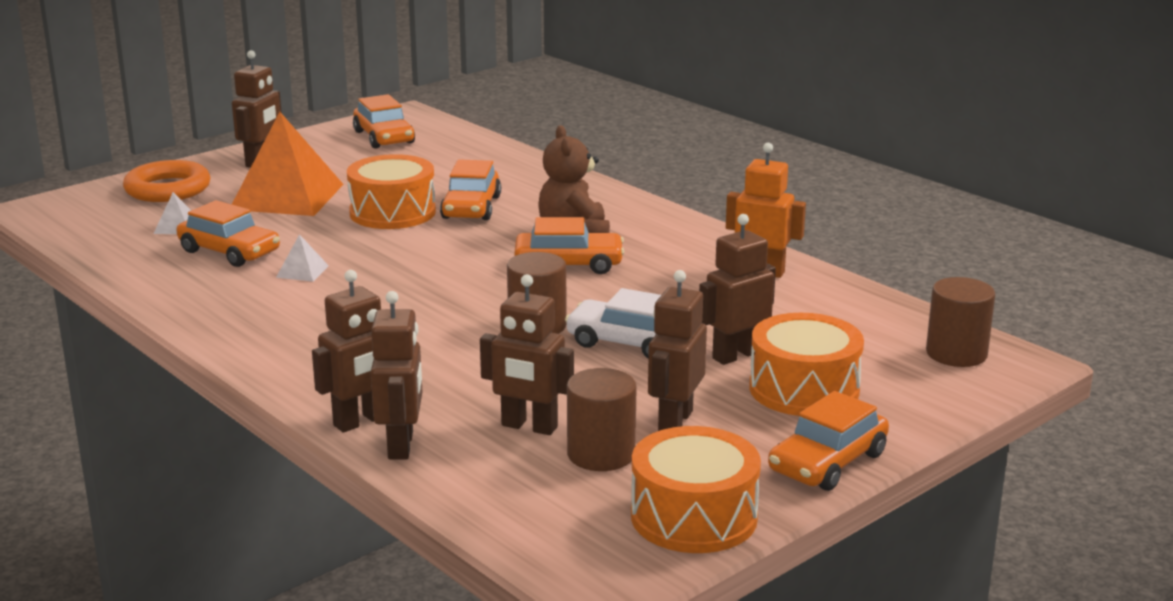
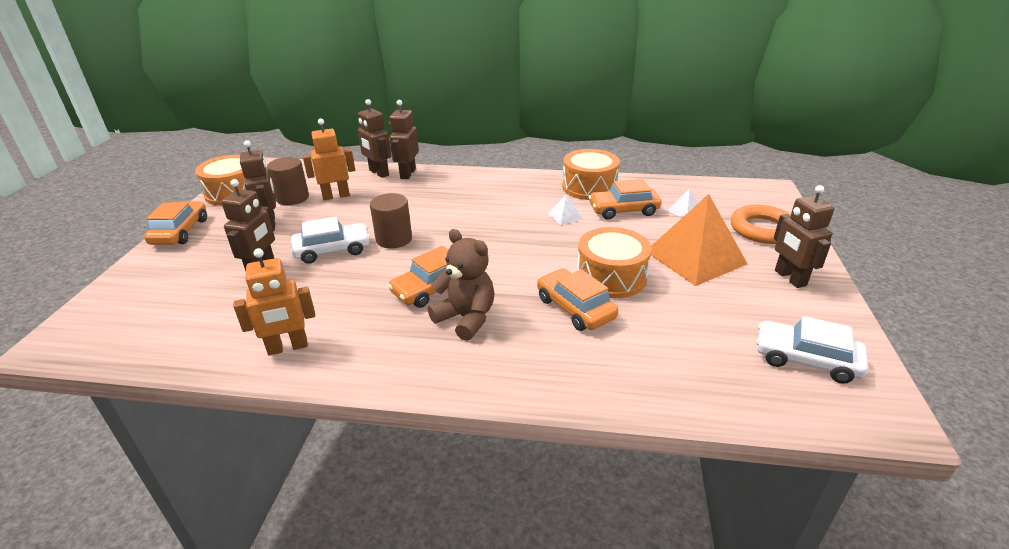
camera: 140 degrees right, 10 degrees up
orange car [353,94,415,149] -> white car [756,316,868,384]
brown robot [480,274,574,435] -> orange robot [303,119,355,200]
orange drum [749,313,864,416] -> orange drum moved to [562,149,620,200]
brown cylinder [926,277,995,367] -> none

